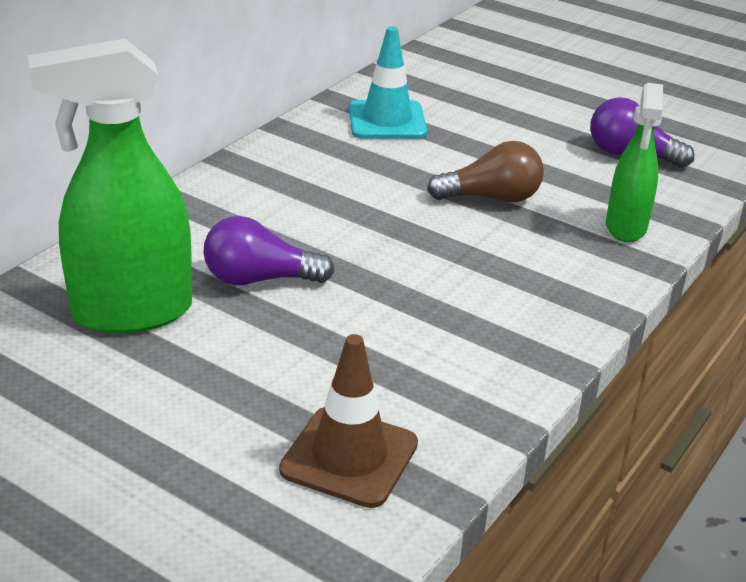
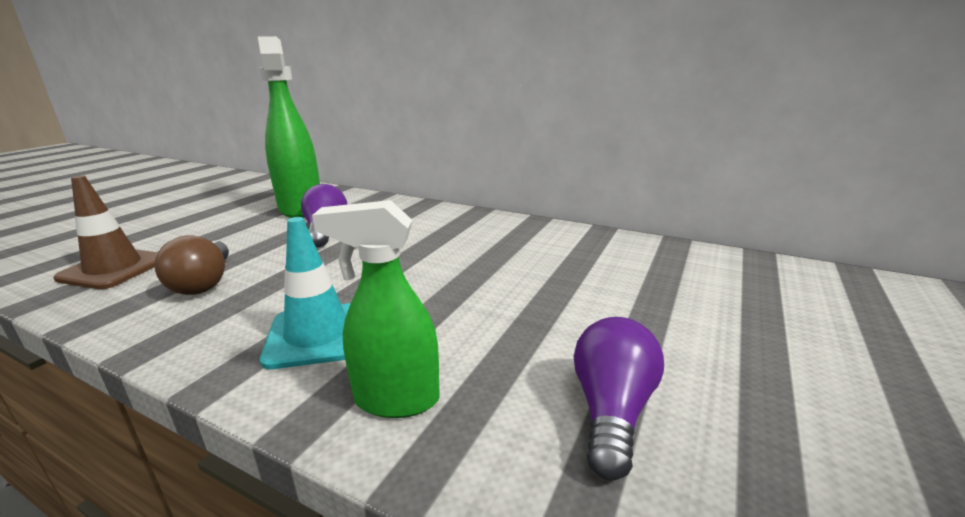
camera: 85 degrees right, 10 degrees down
turquoise traffic cone [349,26,427,139] -> turquoise traffic cone moved to [260,217,351,369]
brown light bulb [427,141,544,202] -> brown light bulb moved to [155,235,229,295]

